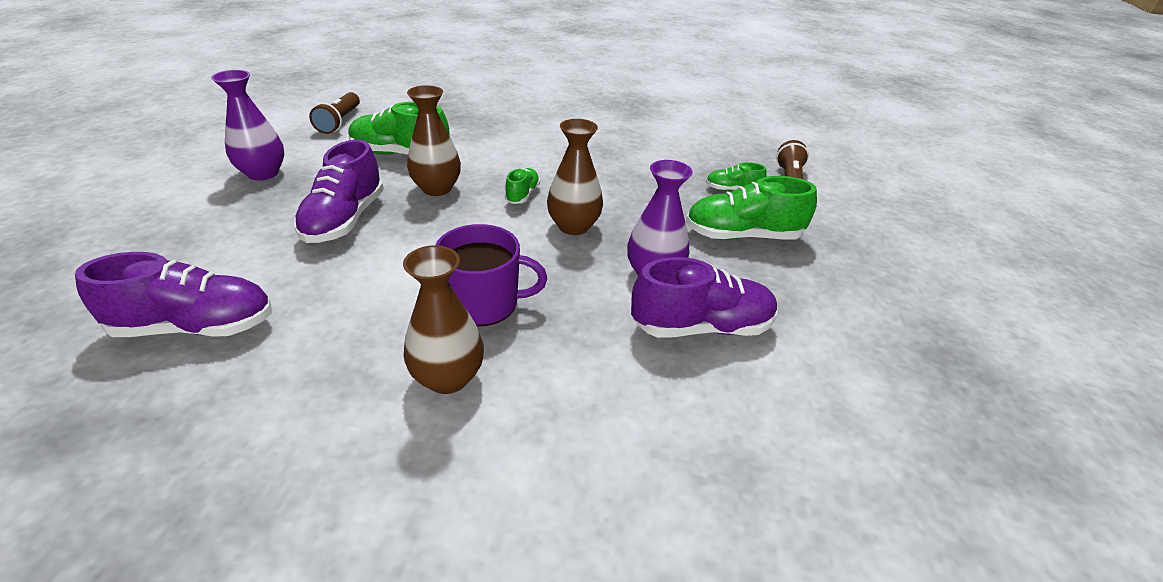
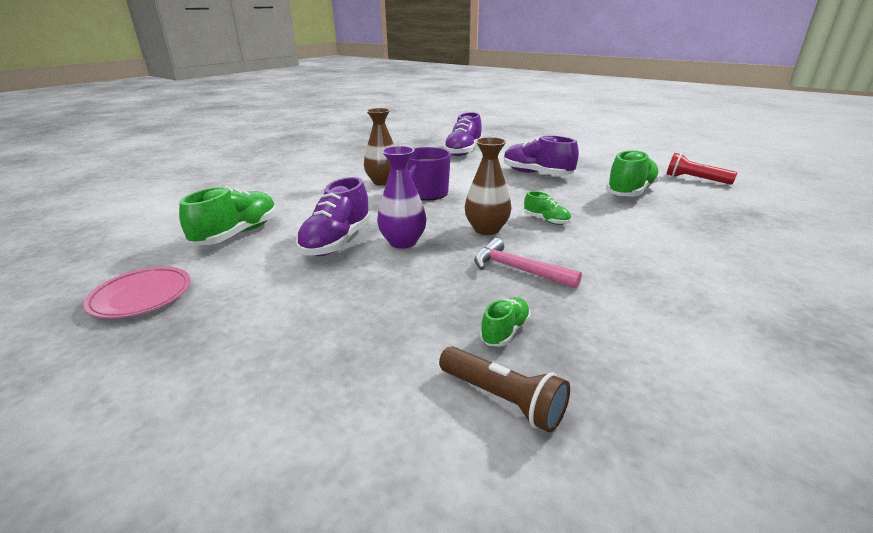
camera: 120 degrees right, 10 degrees down
purple vase [211,70,284,180] -> none
brown flashlight [309,92,360,134] -> red flashlight [666,153,737,185]
brown vase [407,85,461,196] -> none
green shoe [686,176,817,240] -> green shoe moved to [179,186,277,245]
none -> pink plate [84,267,191,319]
none -> pink hammer [474,238,582,289]

